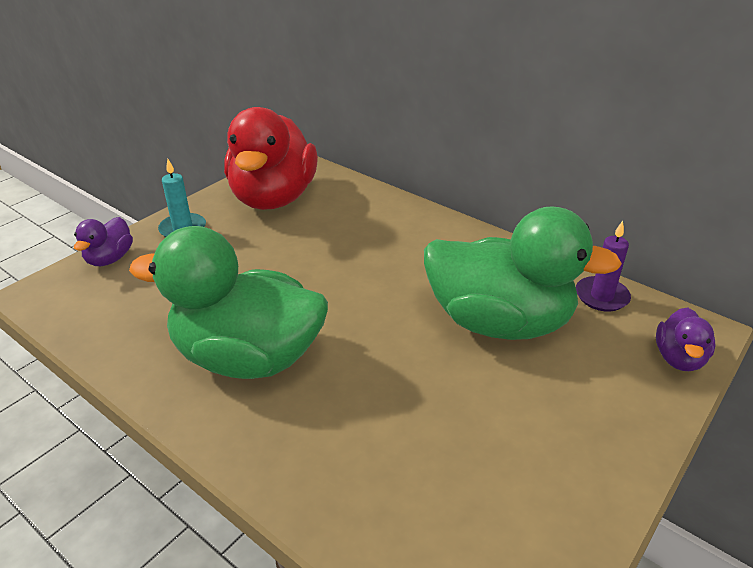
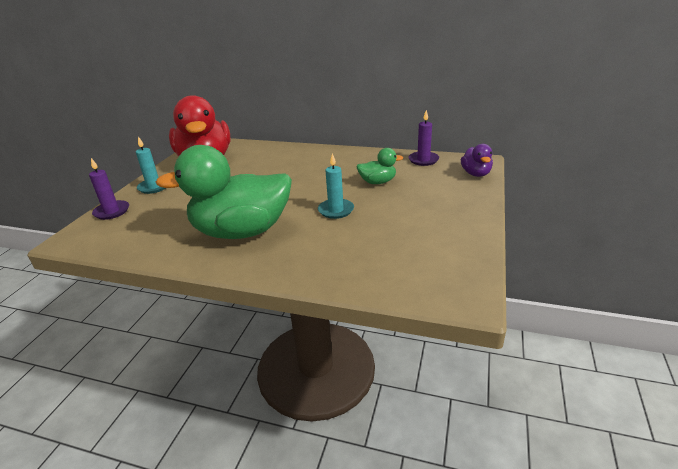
camera: 20 degrees left, 5 degrees down
purple duck [74,217,133,266] -> purple candle [89,158,129,220]
green duck [424,206,622,340] -> green duck [357,148,404,184], size x0.44
none -> turquoise candle [318,153,354,219]

